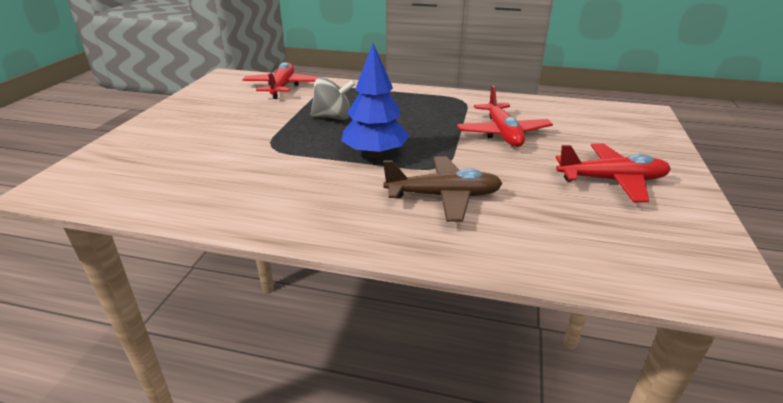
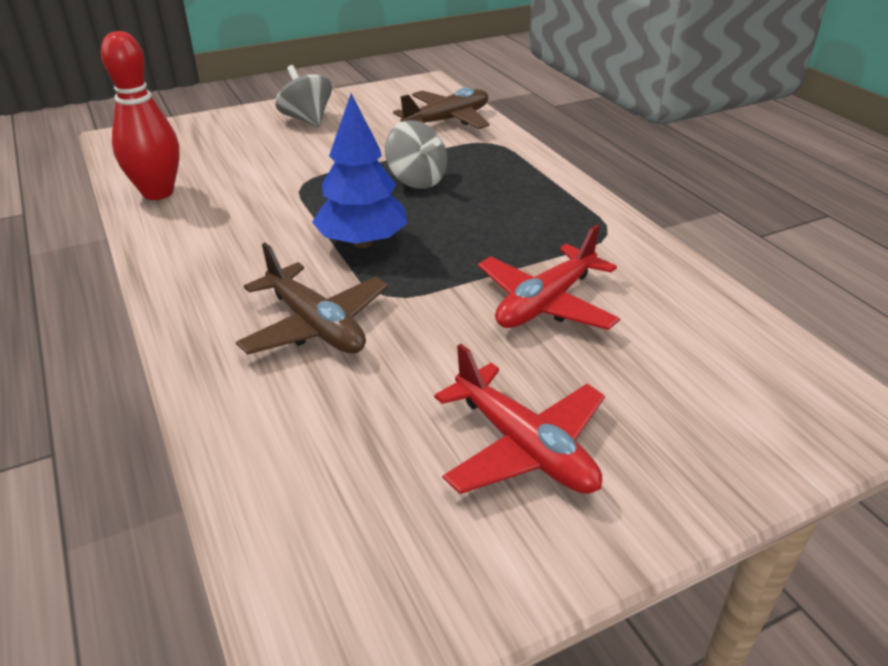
camera: 50 degrees right, 5 degrees up
red plane [242,62,320,99] -> brown plane [393,87,490,129]
none -> red bowling pin [101,31,180,200]
none -> grey spinning top [276,65,332,127]

